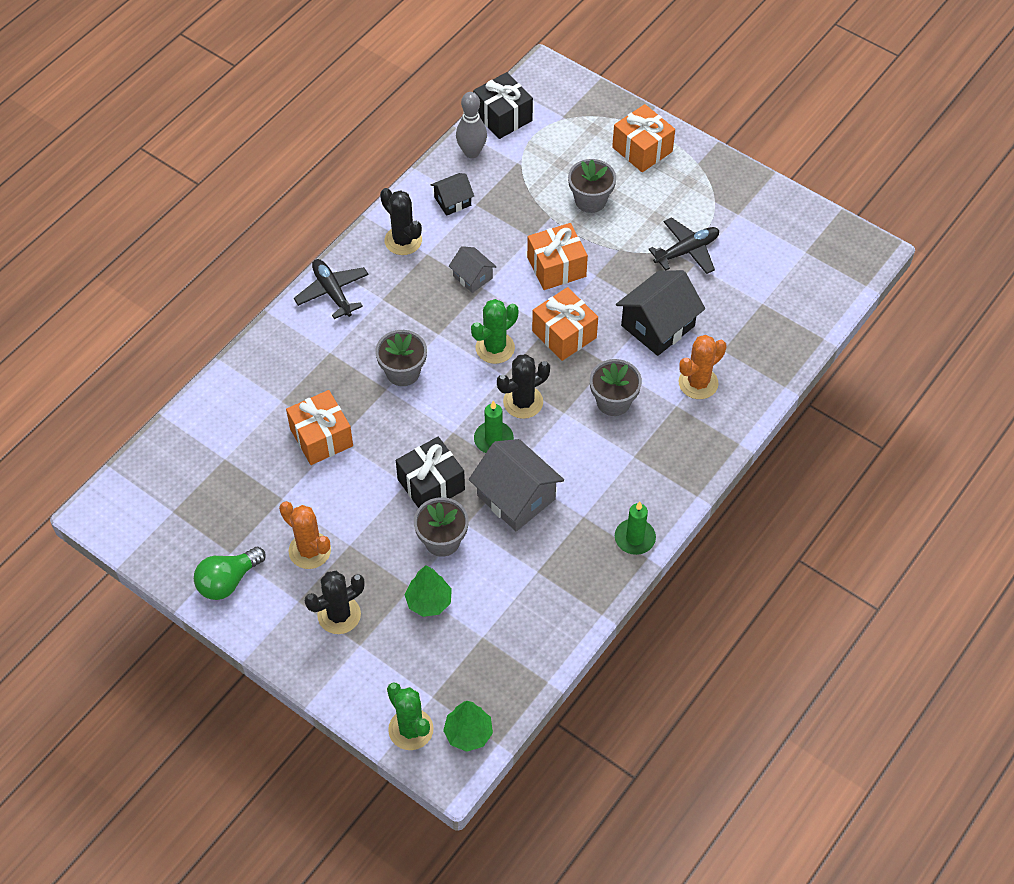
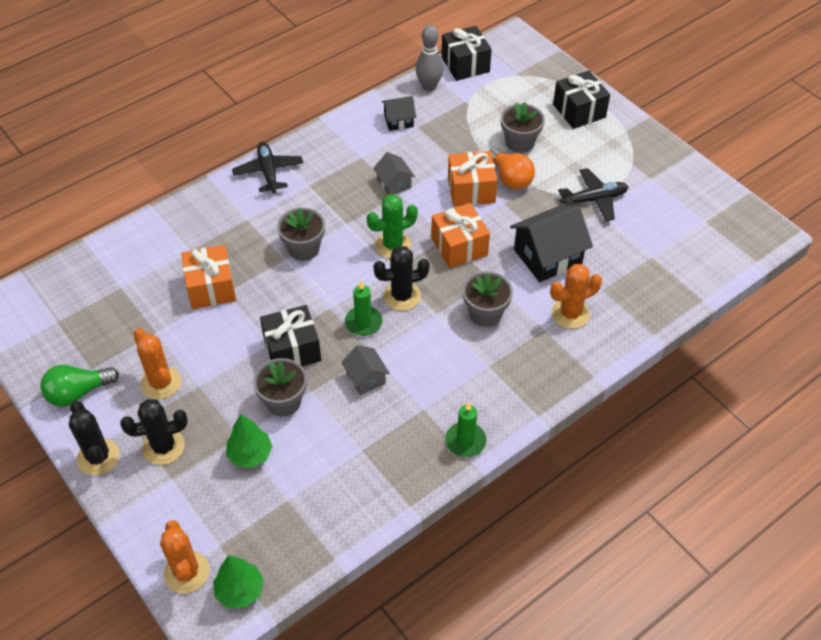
camera: 15 degrees right, 5 degrees down
black cactus [380,188,422,255] -> black cactus moved to [69,401,120,475]
green cactus [387,683,434,750] -> orange cactus [160,520,210,594]
grey house [469,439,564,531] -> grey house [341,345,390,395], size x0.55
orange gift [612,104,675,172] -> black gift [553,70,610,129]
none -> orange light bulb [489,147,535,190]

